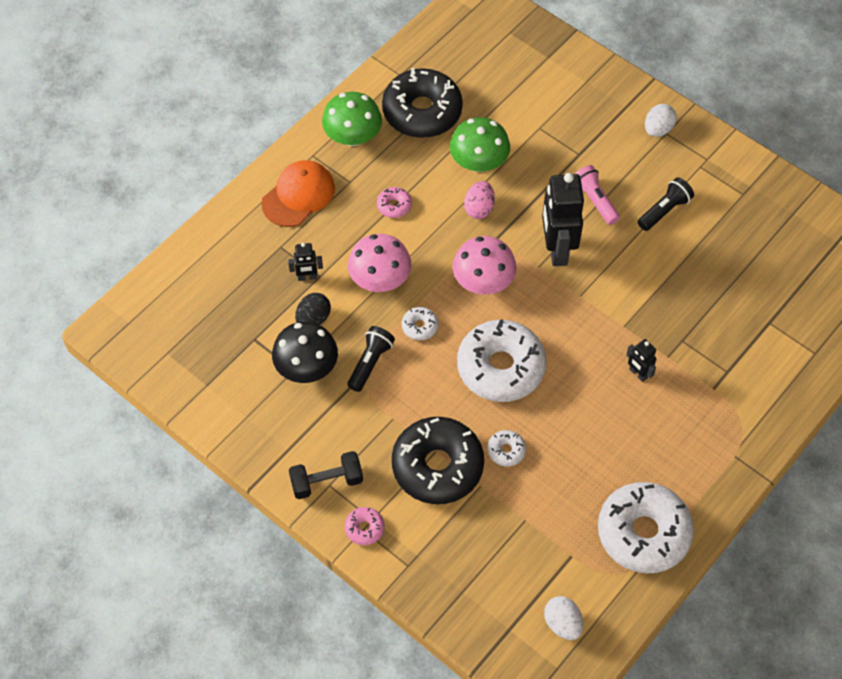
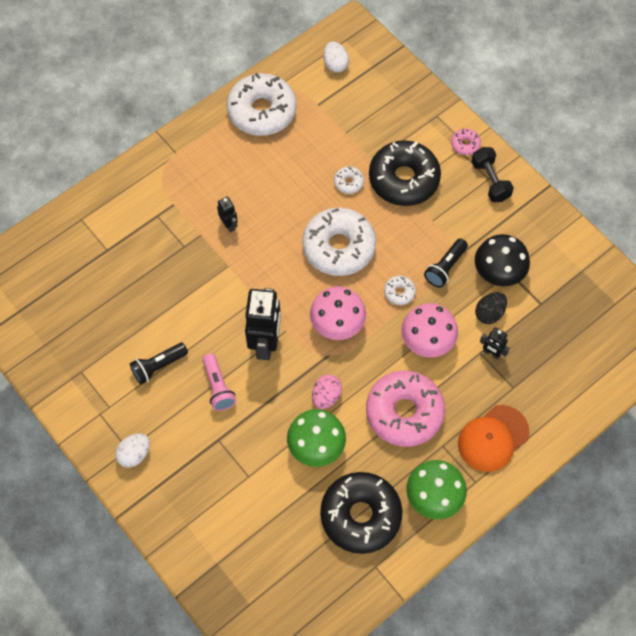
camera: 170 degrees left, 5 degrees up
black robot [288,242,323,281] -> black robot turned 150 degrees counterclockwise [480,327,510,360]
black dumbbell [289,451,363,499] -> black dumbbell turned 75 degrees clockwise [471,147,514,202]
pink donut [377,187,412,218] -> pink donut [366,371,445,447], size x2.37

